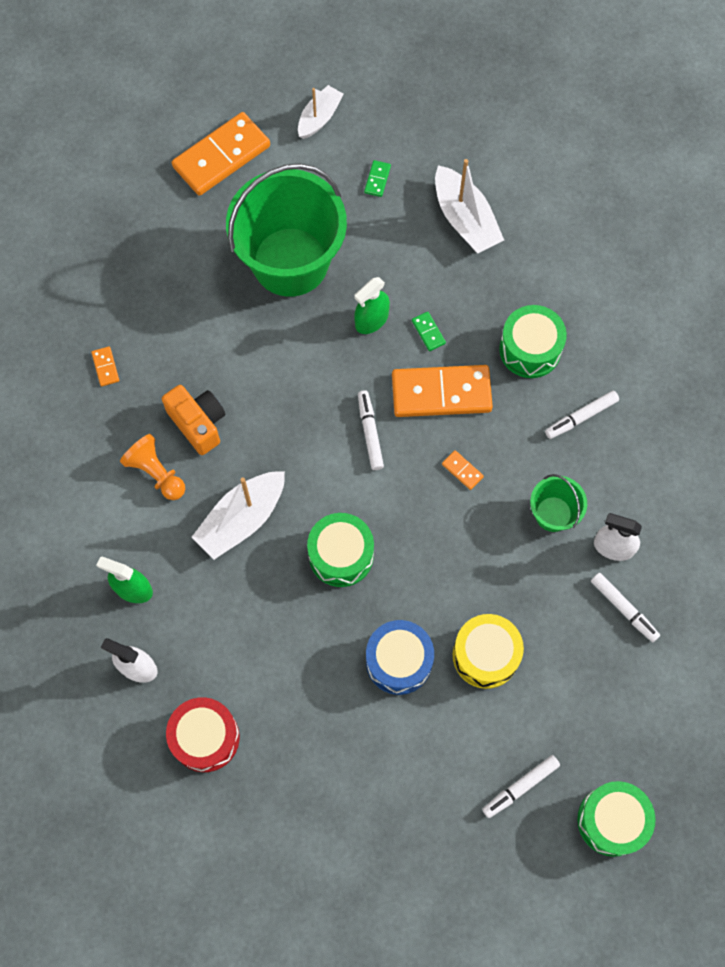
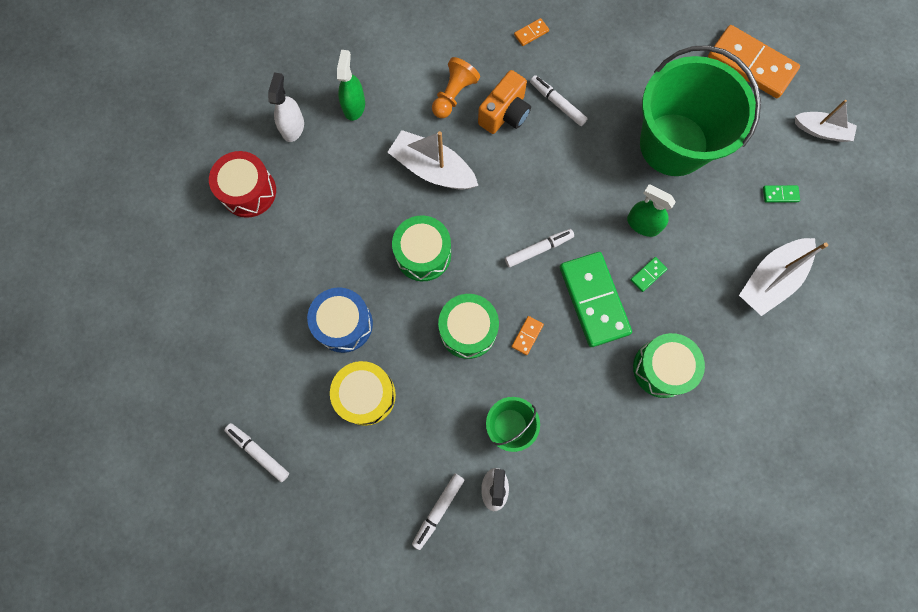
camera: 75 degrees right, 5 degrees up
orange domino [392,365,493,417] -> green domino [560,252,632,347]
white marker [545,391,619,439] -> white marker moved to [530,75,588,126]
green drum [578,781,656,857] -> green drum moved to [438,294,499,359]

